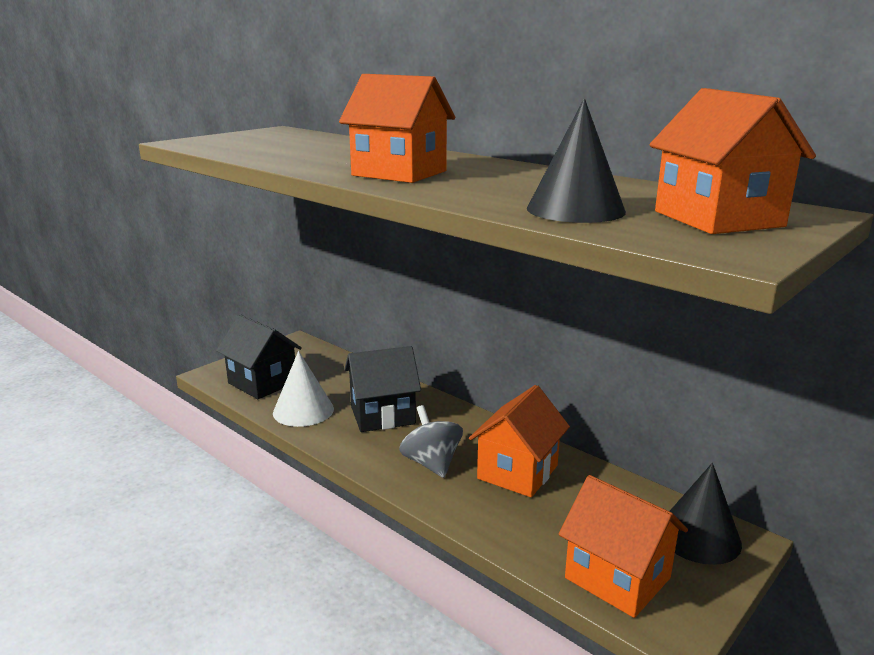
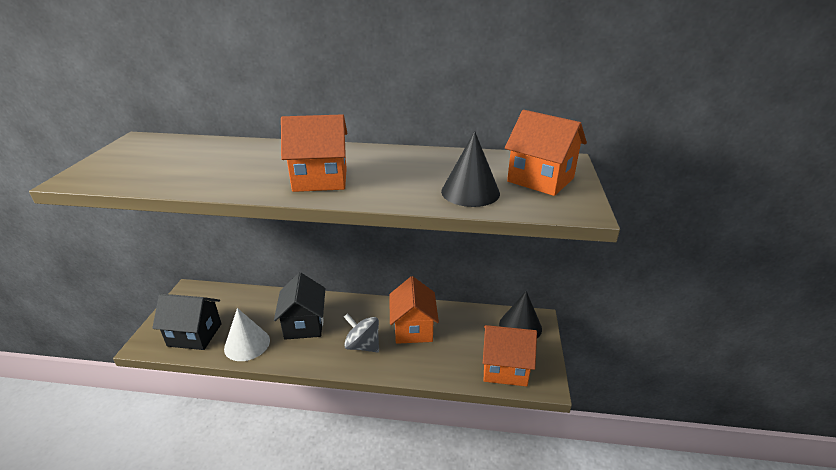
camera: 35 degrees left, 10 degrees up
black house [344,346,421,432] -> black house turned 45 degrees counterclockwise [274,272,326,340]

